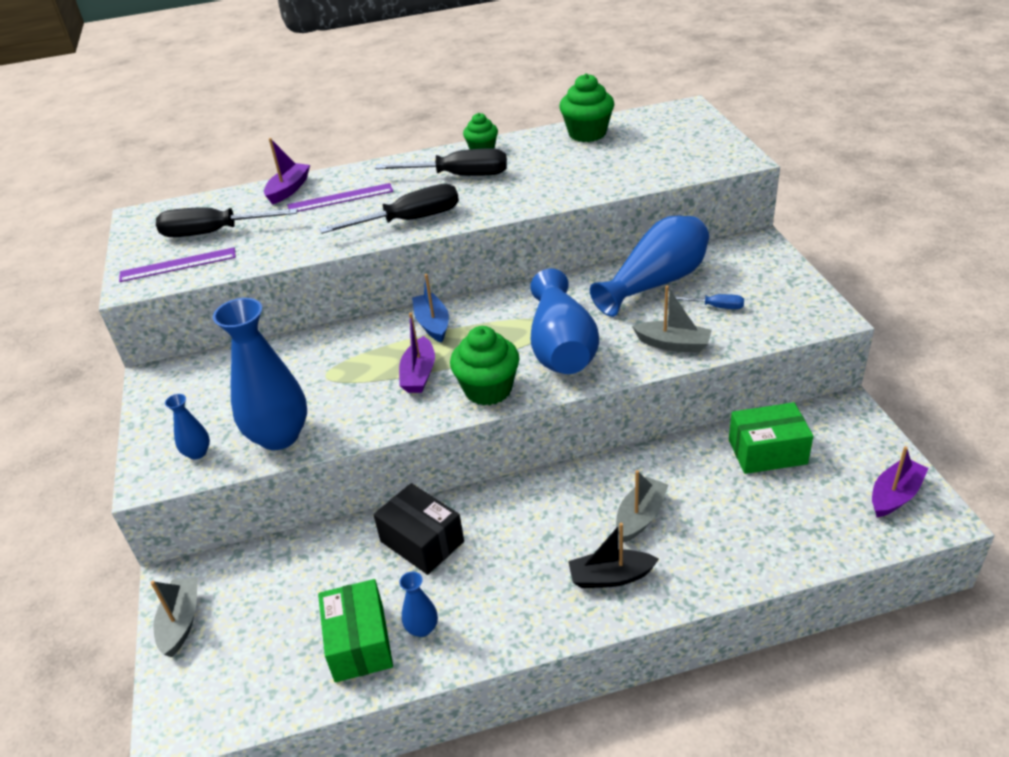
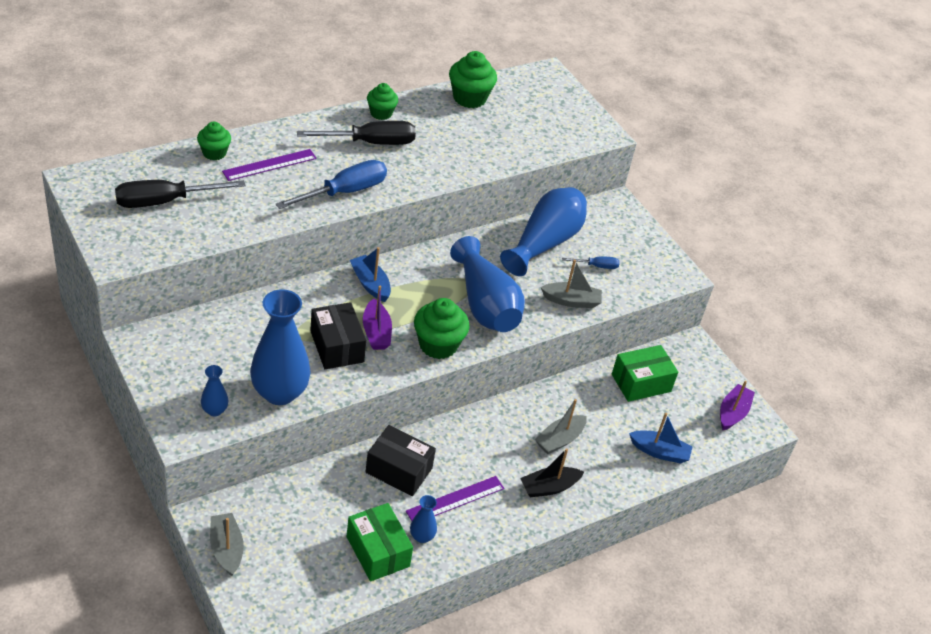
camera: 25 degrees left, 5 degrees up
purple ruler [119,247,236,282] -> purple ruler moved to [406,476,504,521]
purple boat [264,138,310,205] -> green cupcake [197,122,231,160]
black screwdriver [319,184,459,234] -> blue screwdriver [276,160,387,209]
grey boat [616,470,668,543] -> grey boat turned 150 degrees counterclockwise [535,399,587,454]
none -> black box [310,302,366,369]
none -> blue boat [629,413,693,464]

